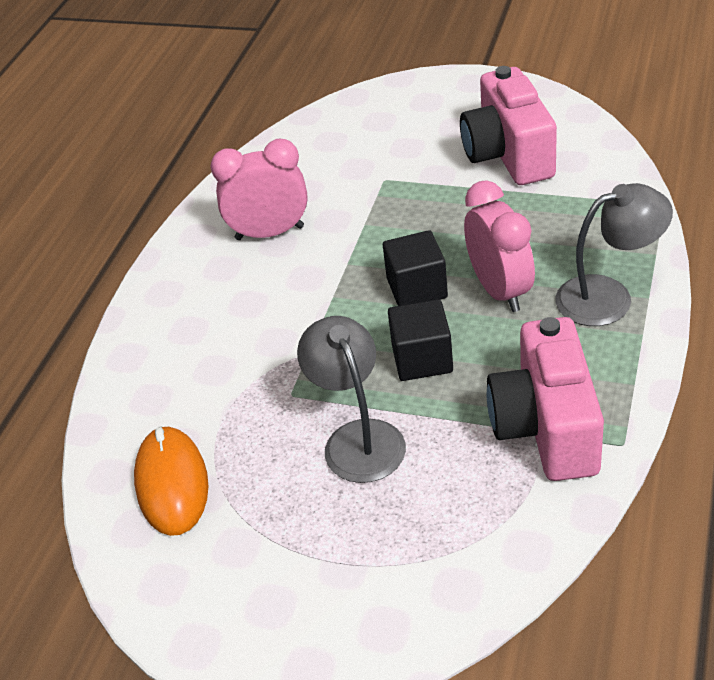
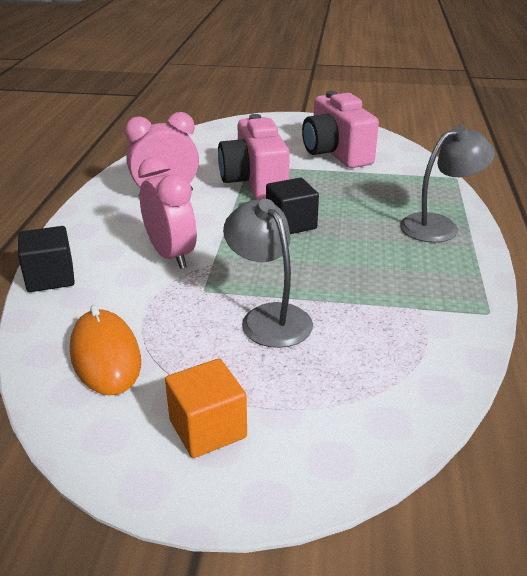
camera: 15 degrees left, 10 degrees down
black cube [388,299,453,381] -> black cube moved to [18,226,75,292]
pink clock [464,180,535,312] -> pink clock moved to [138,157,197,269]
pink camera [487,317,604,481] -> pink camera moved to [218,114,290,200]
none -> orange cube [165,359,247,458]

